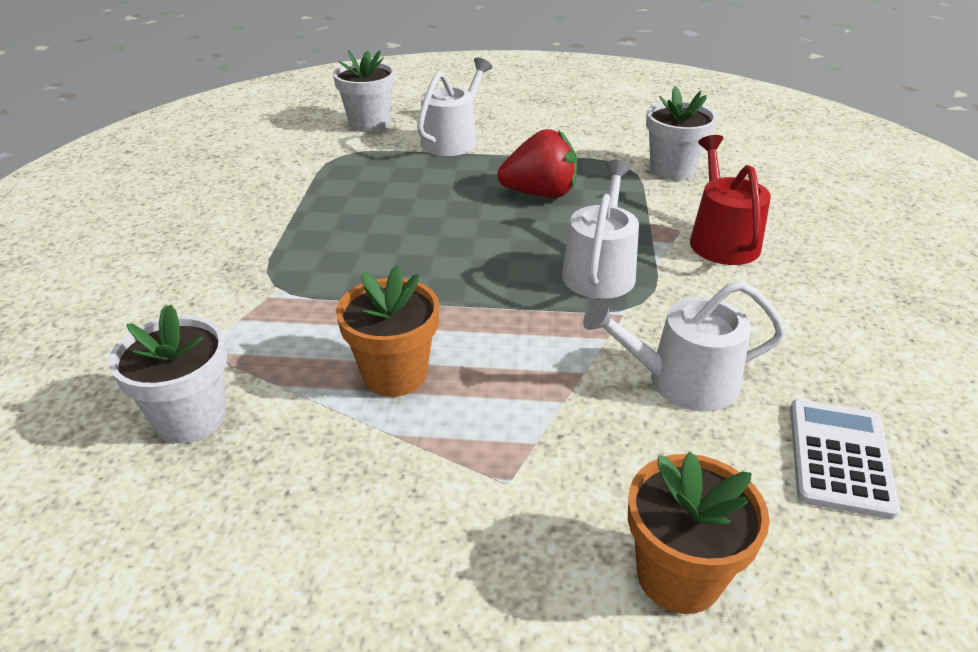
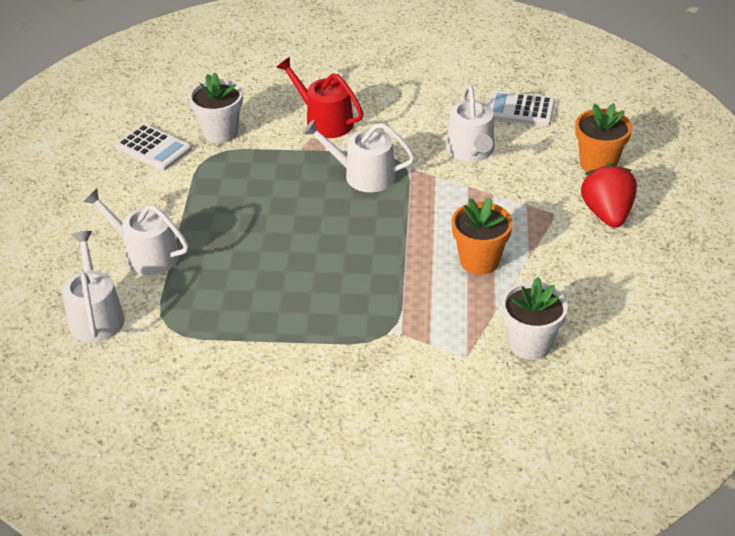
camera: 90 degrees left, 5 degrees up
white flower pot [333,50,395,132] -> white watering can [62,231,125,343]
red strawberry [498,129,577,198] -> red strawberry moved to [581,163,637,228]
red watering can [690,135,771,265] -> red watering can turned 45 degrees clockwise [276,57,363,138]
none -> white calculator [115,124,191,171]

